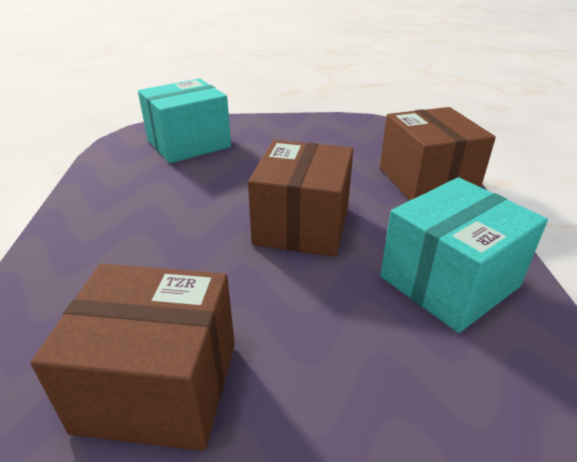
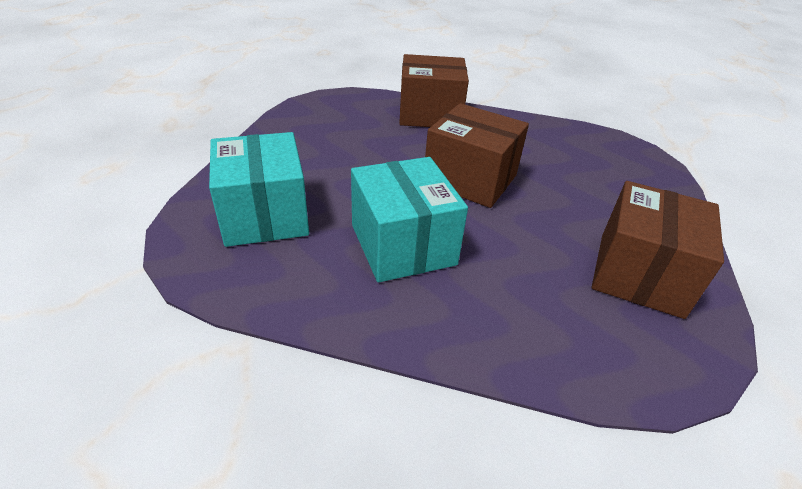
camera: 75 degrees left, 5 degrees up
turquoise box [380,177,548,333] -> turquoise box moved to [351,157,468,282]

